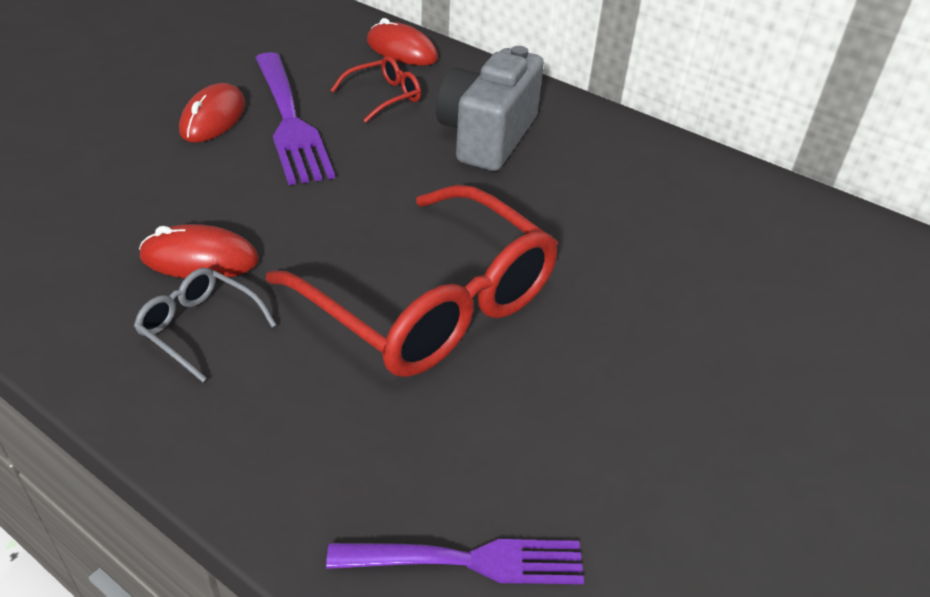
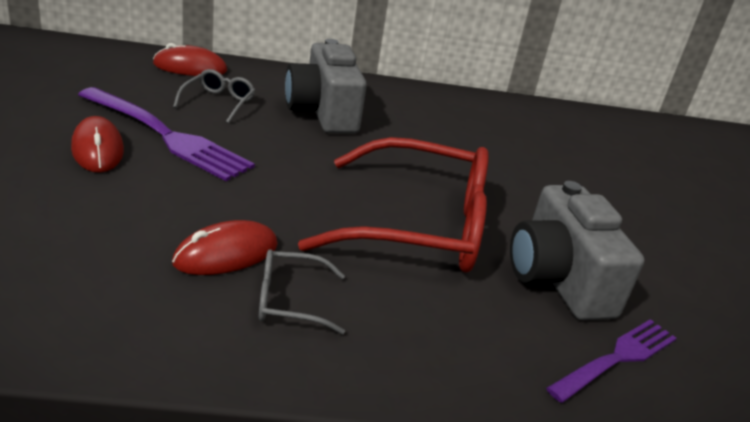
camera: 40 degrees left, 10 degrees down
red glasses [330,56,421,122] -> grey glasses [173,69,255,123]
none -> grey camera [510,181,645,320]

